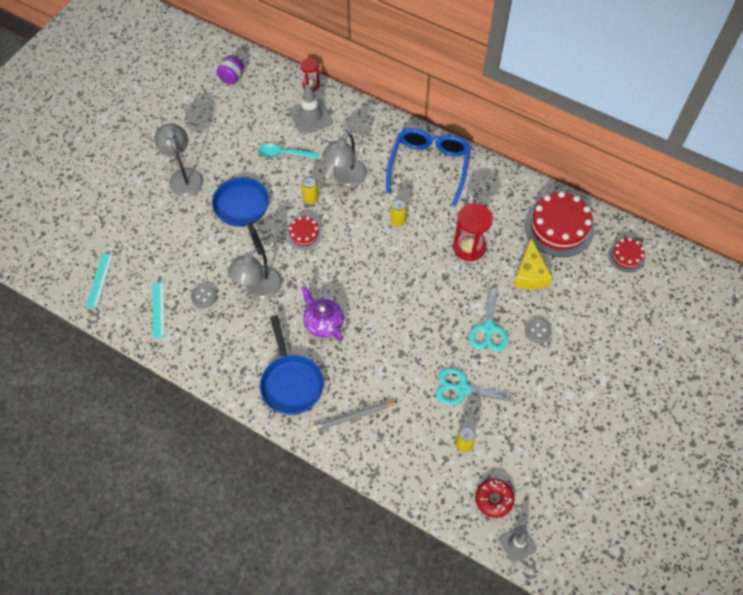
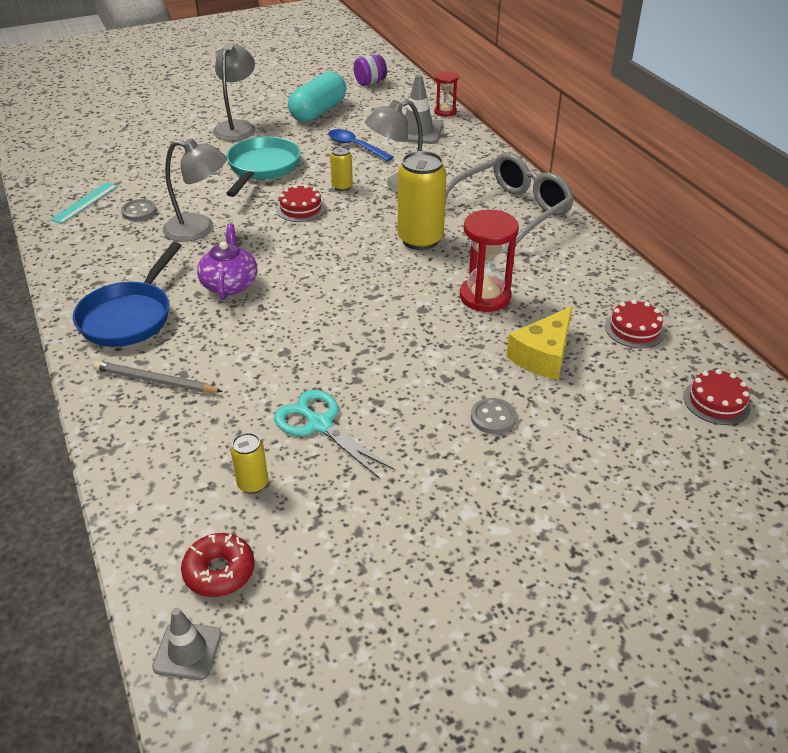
camera: 35 degrees right, 20 degrees down
turquoise ruler [85,254,113,308] -> none
blue pan [212,177,269,255] -> turquoise pan [226,136,300,197]
grey lamp [228,247,282,299] -> grey lamp turned 150 degrees counterclockwise [163,138,227,242]
turquoise spoon [258,144,319,159] -> blue spoon [328,129,393,161]
blue glasses [386,128,471,206] -> grey glasses [445,153,574,254]
yellow can [390,199,407,227] -> yellow can [398,151,446,250], size x2.00
turquoise scissors [469,281,508,352] -> none
red cake [525,191,594,257] -> red cake [605,300,665,348], size x0.52
none -> turquoise capsule [288,71,346,122]

